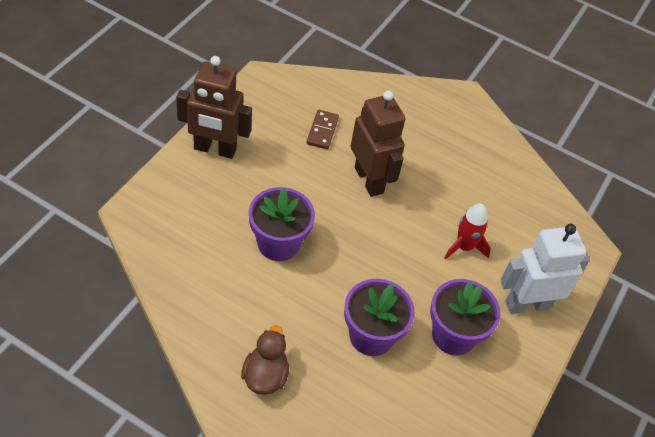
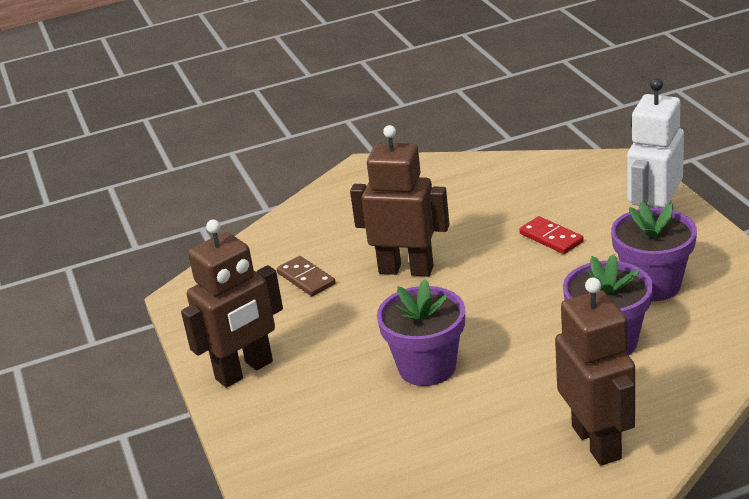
camera: 40 degrees left, 20 degrees down
brown duck [241,325,289,395] -> brown robot [555,277,635,466]
red rocket [444,203,491,260] -> red domino [519,216,584,254]

